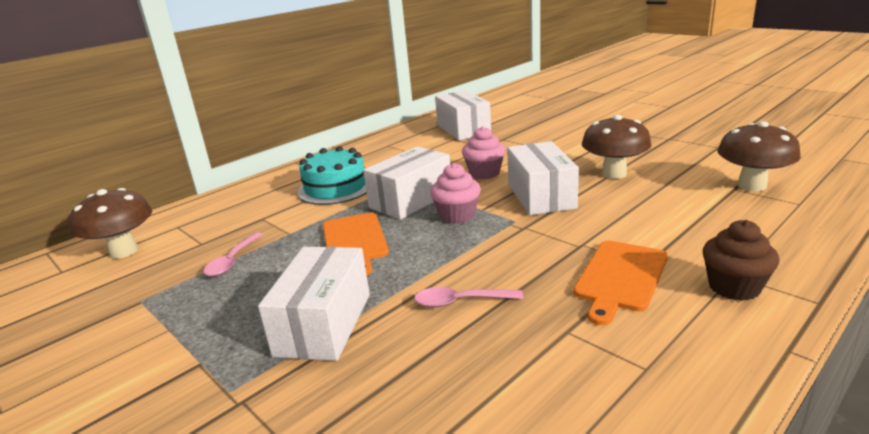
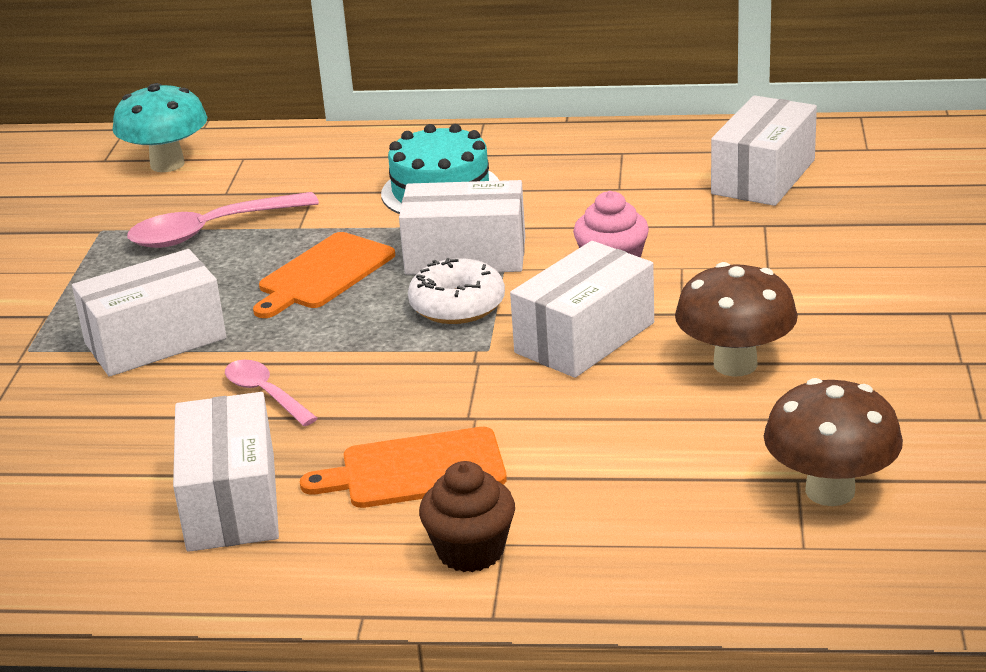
camera: 50 degrees right, 5 degrees up
brown mushroom [69,188,152,259] -> turquoise mushroom [113,83,207,172]
pink spoon [203,232,263,277] -> pink spoon [127,192,319,248], size x1.68
pink cupcake [430,163,481,224] -> white donut [408,258,505,324]
none -> white box [173,392,279,552]

